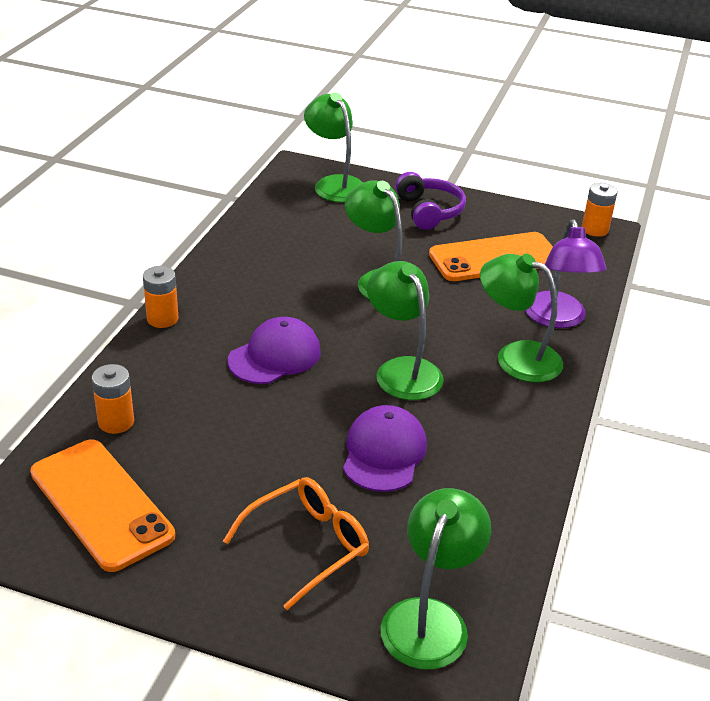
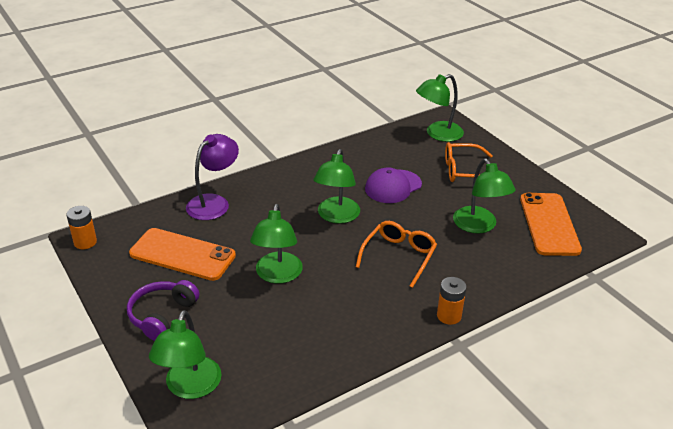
camera: 140 degrees left, 0 degrees up
orange battery [92,364,134,434] -> none
purple cap [228,317,321,384] -> orange glasses [356,221,437,288]
green lamp [480,253,563,383] -> green lamp moved to [453,158,516,234]

